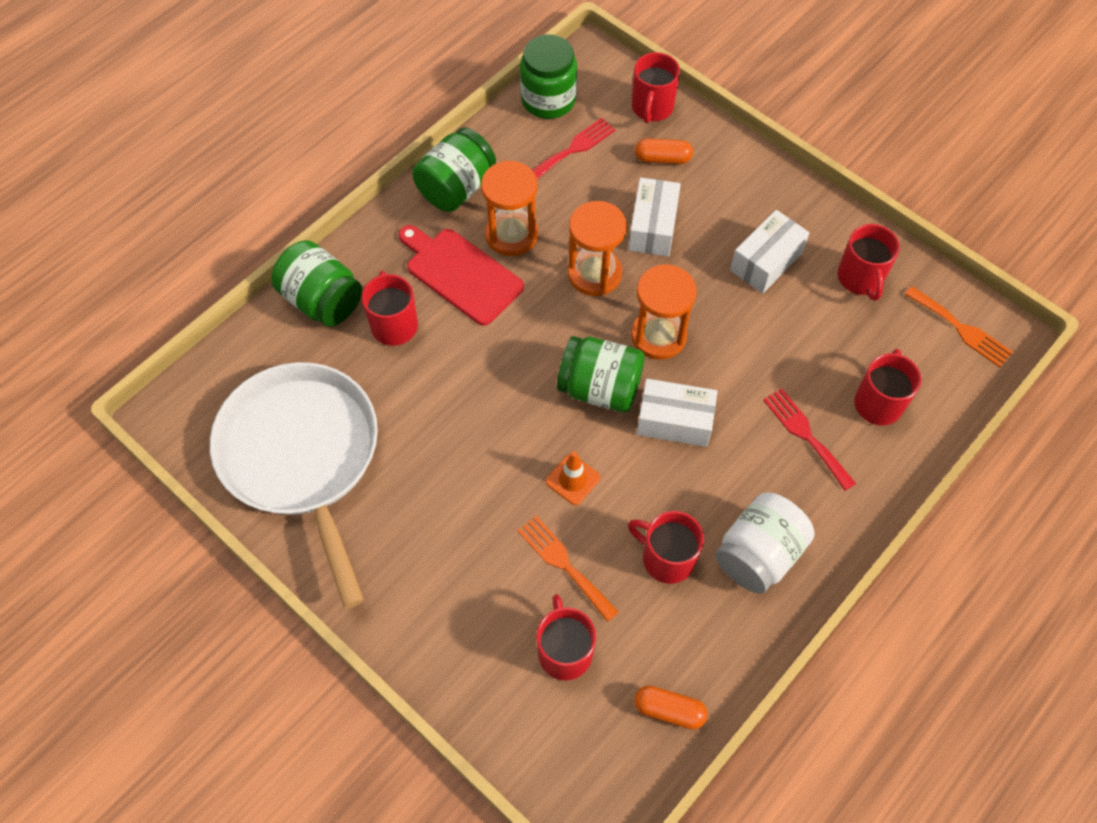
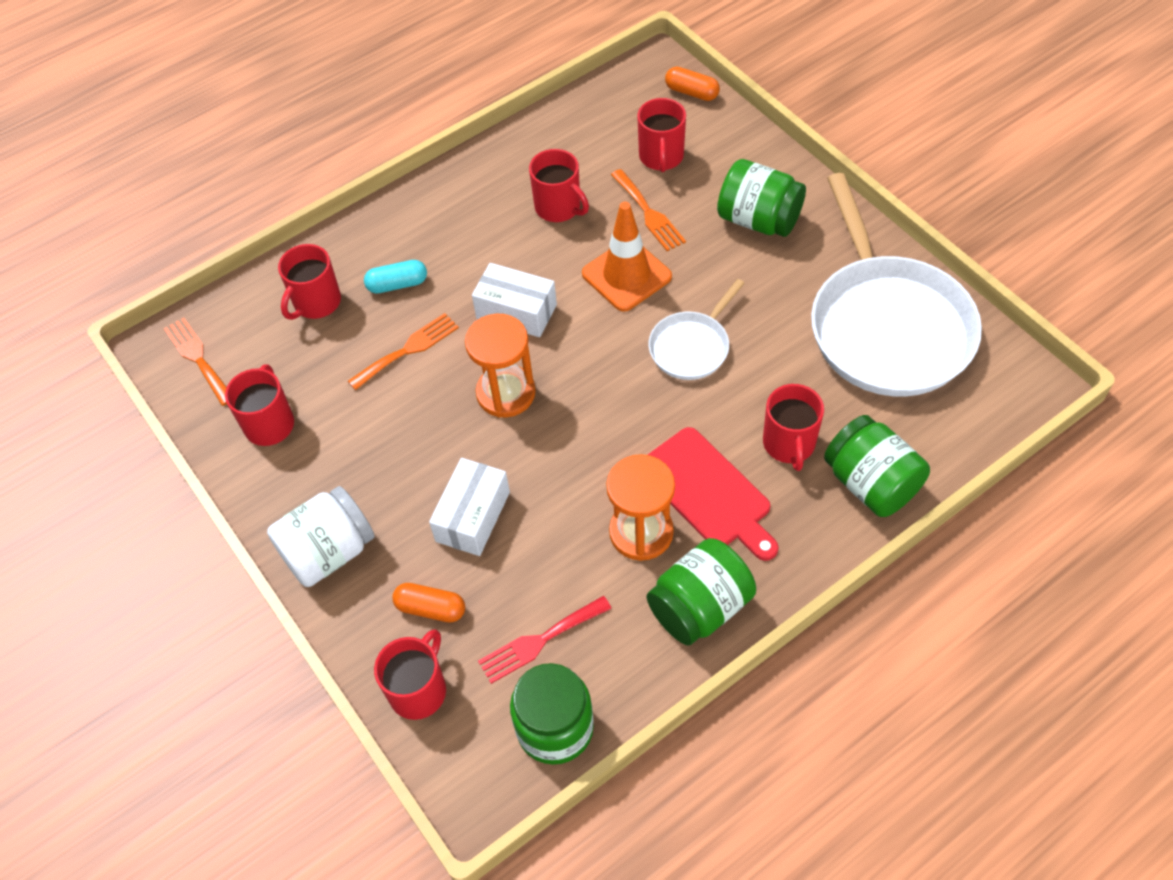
camera: 165 degrees left, 5 degrees down
orange traffic cone [546,451,600,505] -> orange traffic cone [582,202,672,312], size x1.73
green jar [557,336,645,413] -> green jar moved to [717,159,806,237]
orange hourglass [568,201,627,296] -> none
orange capsule [634,685,708,730] -> orange capsule moved to [665,67,720,101]
white jar [715,492,815,594] -> white jar moved to [267,486,375,587]
white box [730,210,809,294] -> none
red fork [763,388,856,491] -> turquoise capsule [364,260,427,293]
none -> orange fork [348,313,459,390]
none -> white pan [649,279,745,380]

